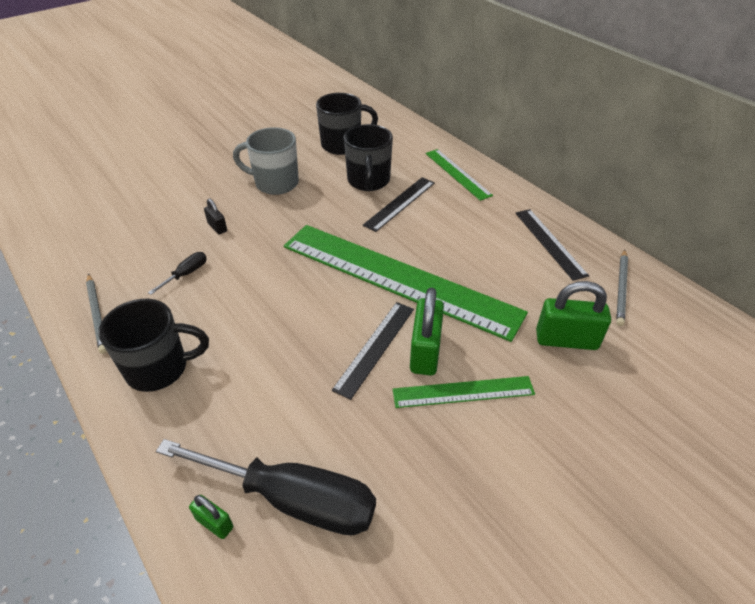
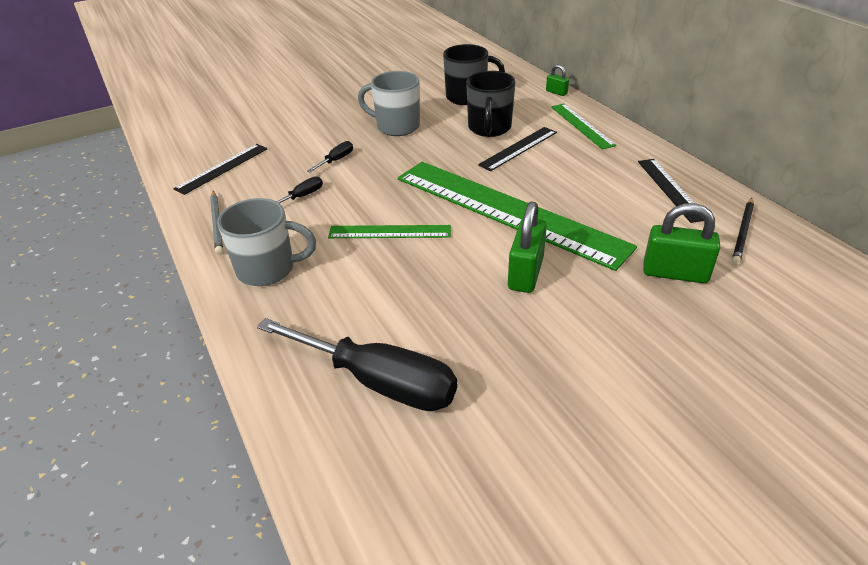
camera: 10 degrees right, 5 degrees down
black mug [98,299,209,392] -> grey mug [217,198,316,286]
green padlock [189,495,233,539] -> green padlock moved to [546,65,569,96]
black padlock [204,199,227,234] -> black screwdriver [307,141,353,172]
black ruler [332,302,414,400] -> black ruler moved to [173,144,268,195]
green ruler [393,376,535,408] -> green ruler moved to [328,225,451,238]
grey pencil [616,249,628,326] -> black pencil [732,198,754,265]

